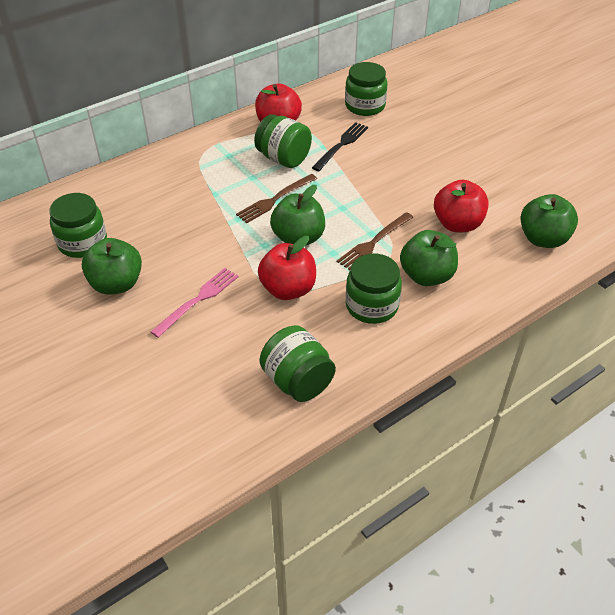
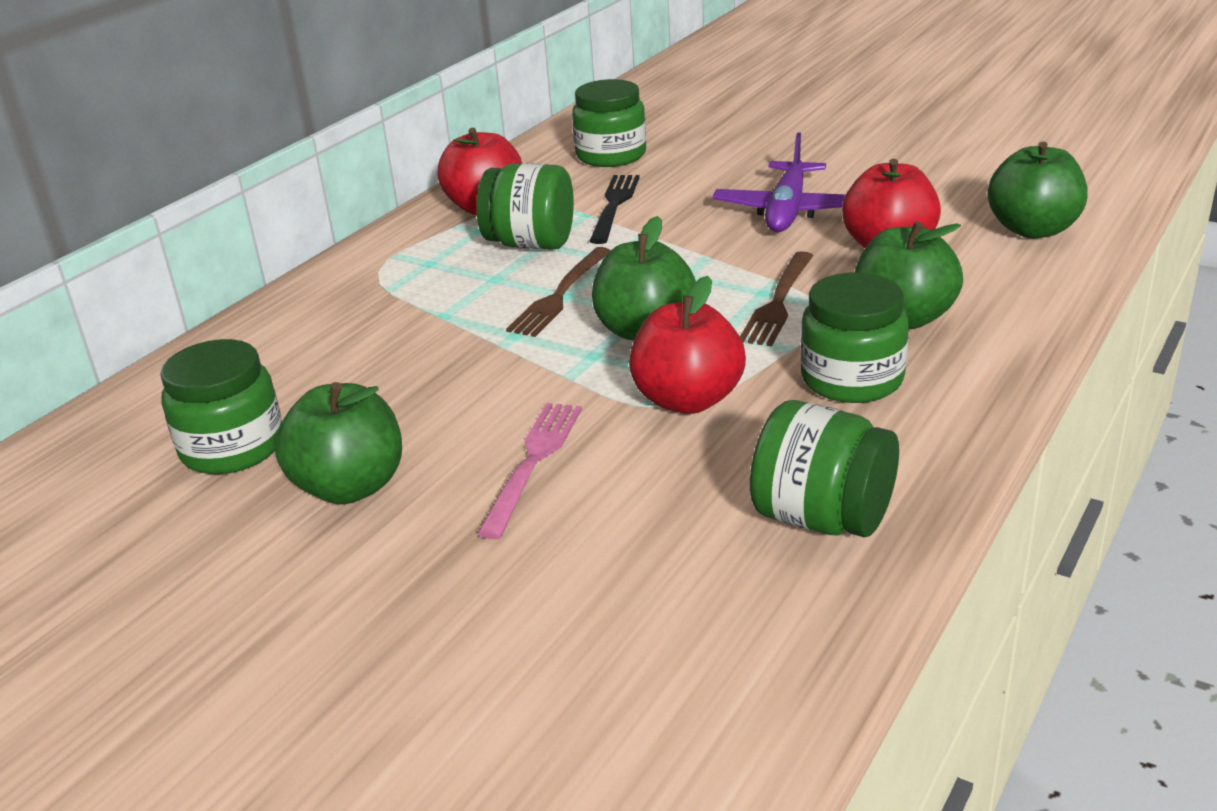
camera: 20 degrees left, 15 degrees down
none -> purple plane [712,133,846,232]

